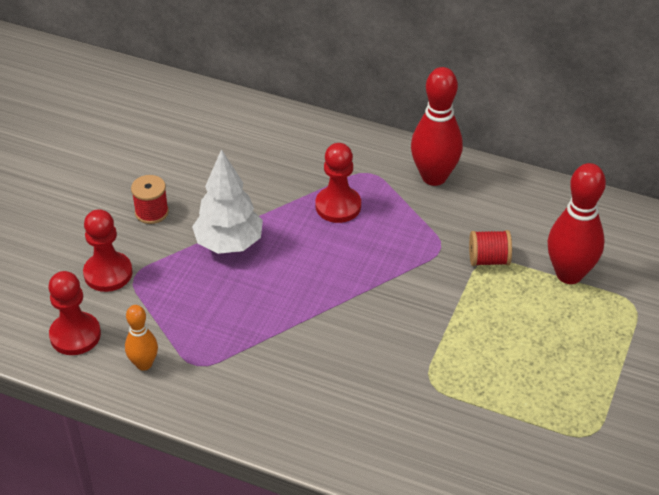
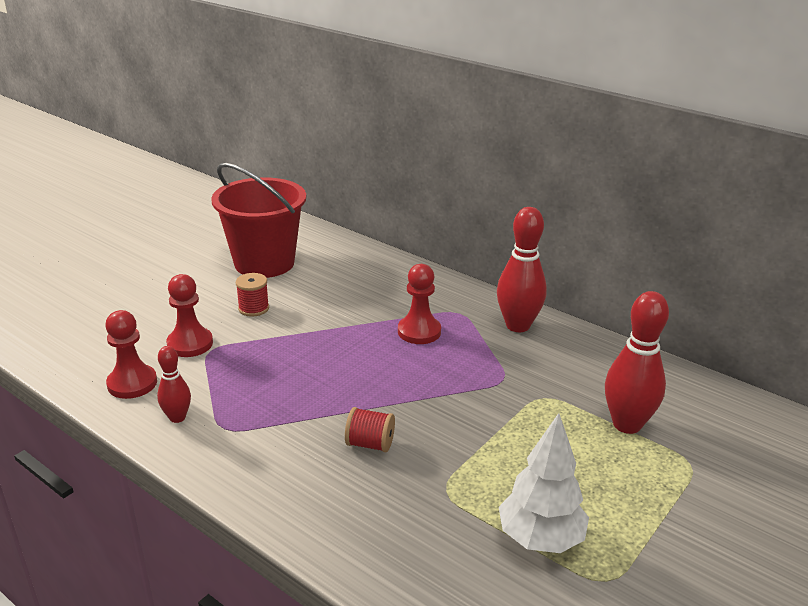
camera: 15 degrees right, 15 degrees down
orange bowling pin [125,305,158,371] -> red bowling pin [157,346,191,423]
white tree [192,149,263,254] -> white tree moved to [499,413,589,553]
red spool [469,230,512,266] -> red spool moved to [345,407,395,452]
none -> red bucket [211,163,306,278]

